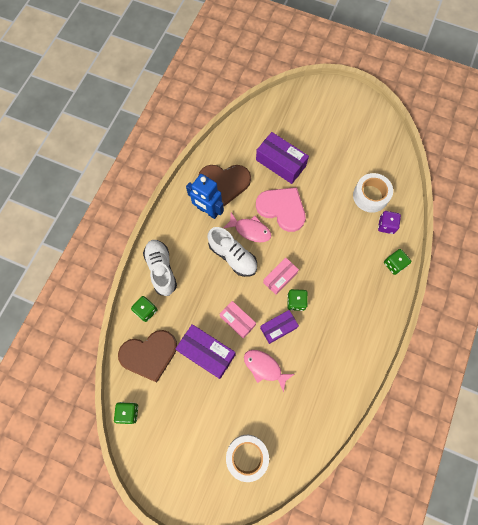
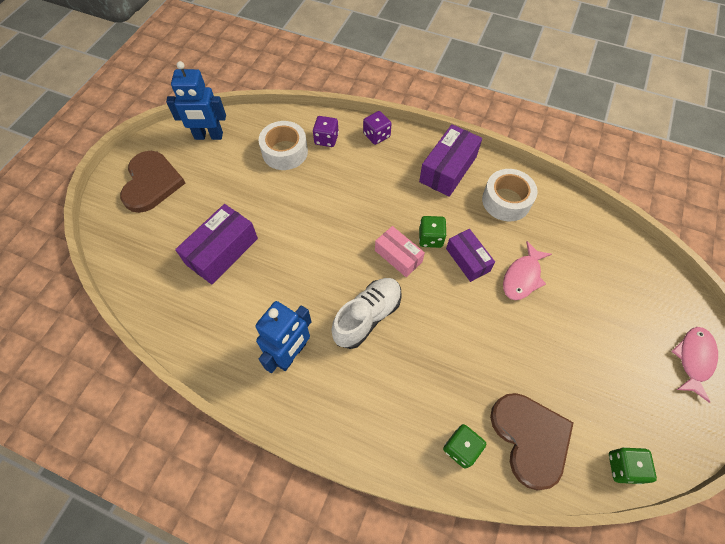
camera: 90 degrees left, 10 degrees down
white shoe [143,240,177,296] -> none
purple box [176,324,235,379] -> purple box moved to [419,124,482,197]
brown heart [198,165,251,206] -> brown heart moved to [120,151,185,213]
pink box [220,301,256,339] -> none
pink fish [223,213,271,242] -> pink fish moved to [672,327,718,403]
white tape [226,435,269,482] -> white tape moved to [482,169,538,221]
pink heart [256,187,306,232] -> none
green dice [384,249,411,275] -> purple dice [363,111,392,145]
none -> blue robot [166,61,226,140]

